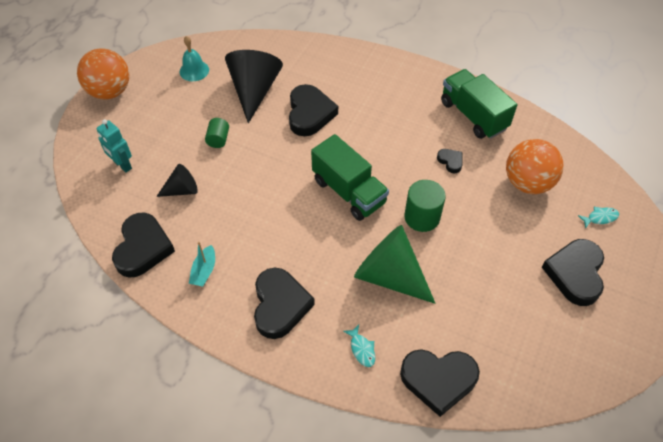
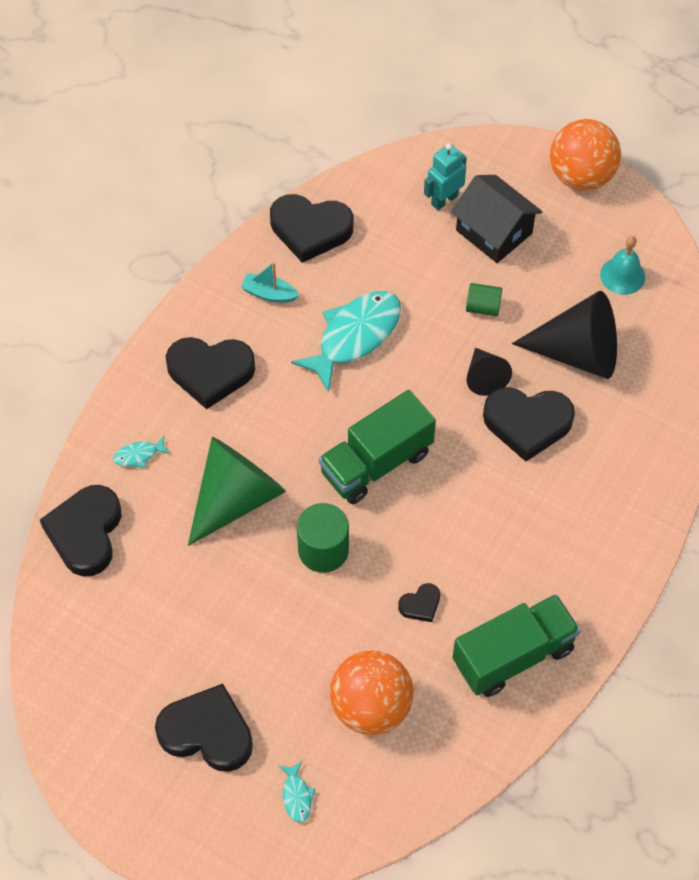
camera: 95 degrees right, 5 degrees up
black cone [156,164,198,197] -> black cone moved to [467,348,512,396]
none -> turquoise fish [291,291,401,392]
none -> black house [451,175,543,263]

